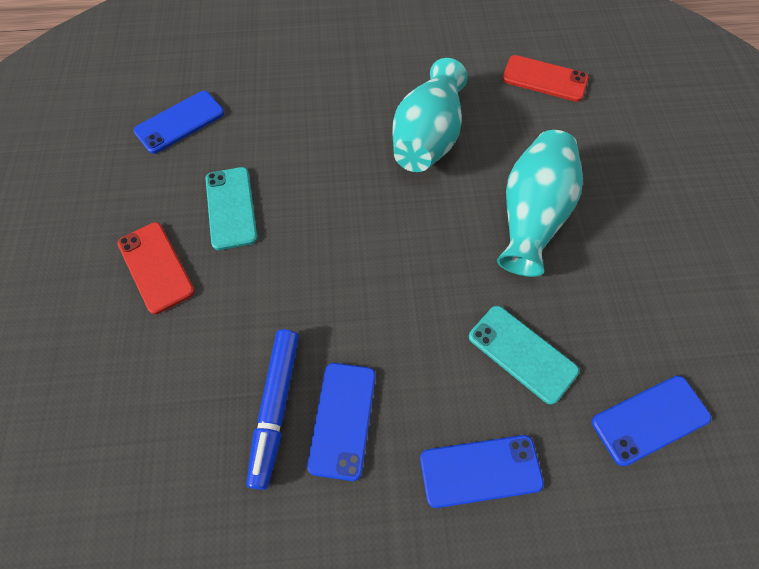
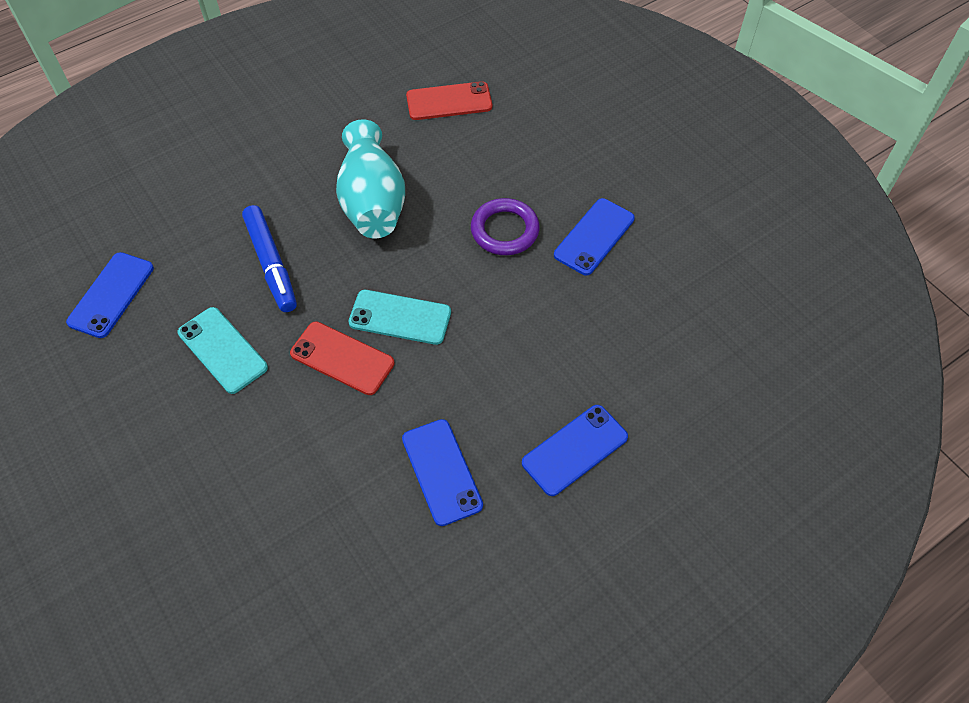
camera: 30 degrees left, 5 degrees down
red phone [117,222,195,314] -> red phone moved to [290,322,394,395]
blue marker [246,329,299,490] -> blue marker moved to [242,205,297,312]
turquoise phone [469,306,579,405] -> turquoise phone moved to [348,290,451,345]
turquoise vase [497,130,583,277] -> purple ring [471,198,540,255]
blue phone [592,376,711,466] -> blue phone moved to [554,198,635,275]

